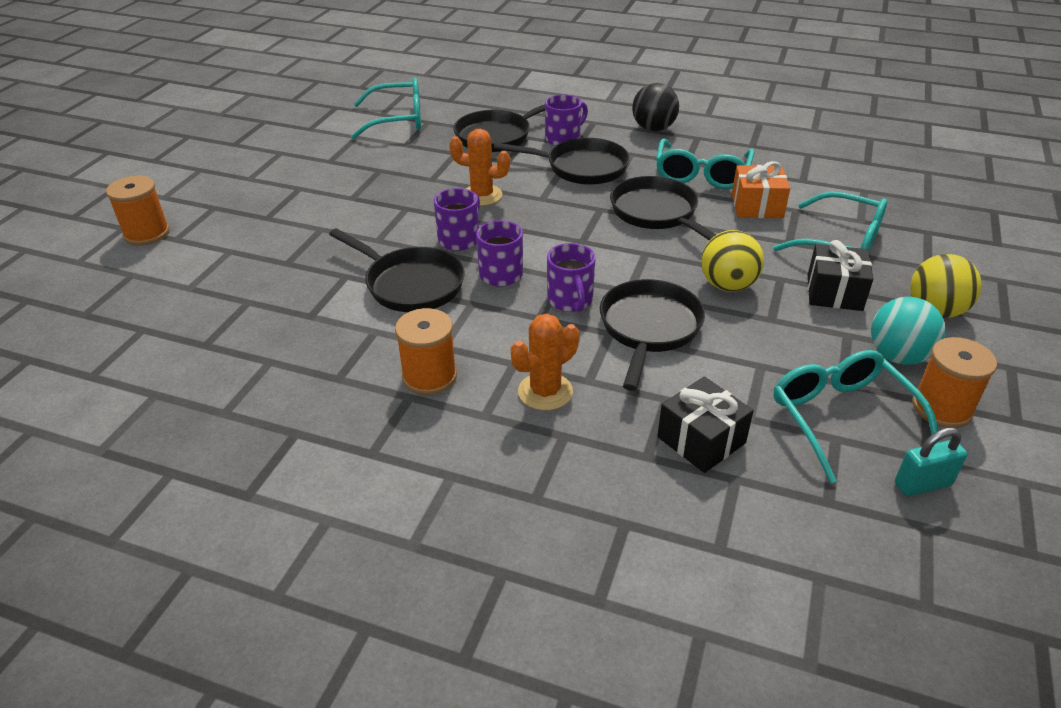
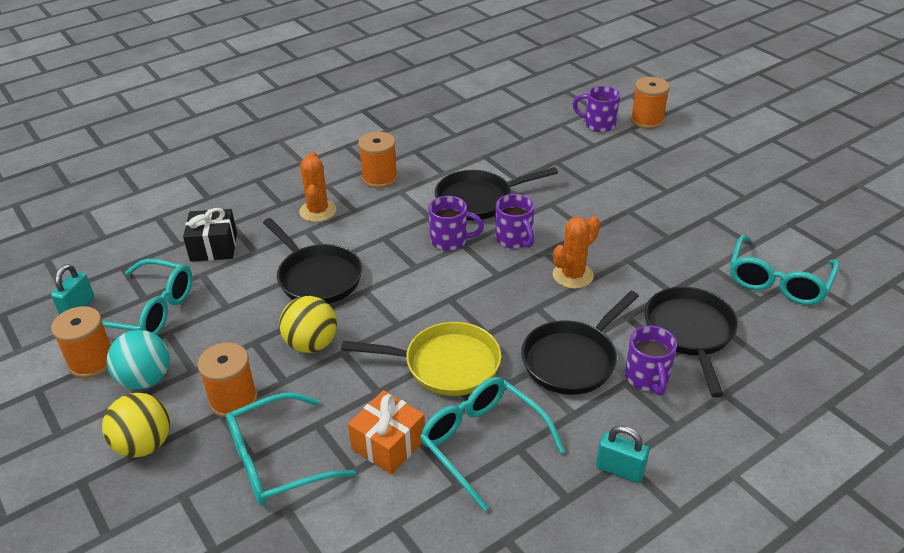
camera: 125 degrees right, 0 degrees up
purple mug [547,243,596,312] -> purple mug moved to [573,86,620,132]
black pan [610,176,717,241] -> yellow pan [341,322,501,396]
black ball [632,83,679,131] -> turquoise padlock [596,425,649,483]
black gift [808,240,873,311] -> orange spool [197,342,258,418]

